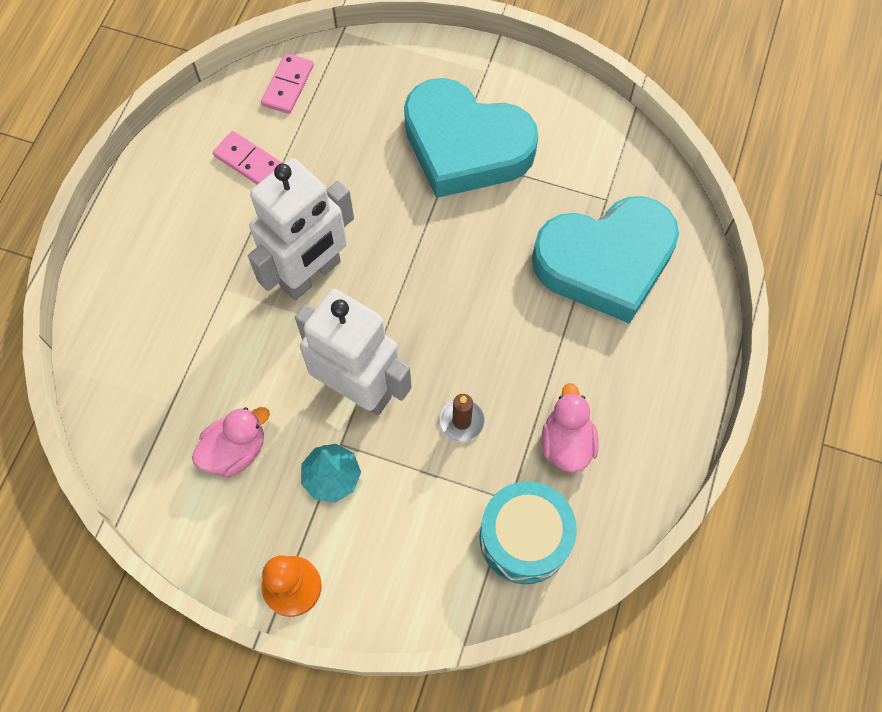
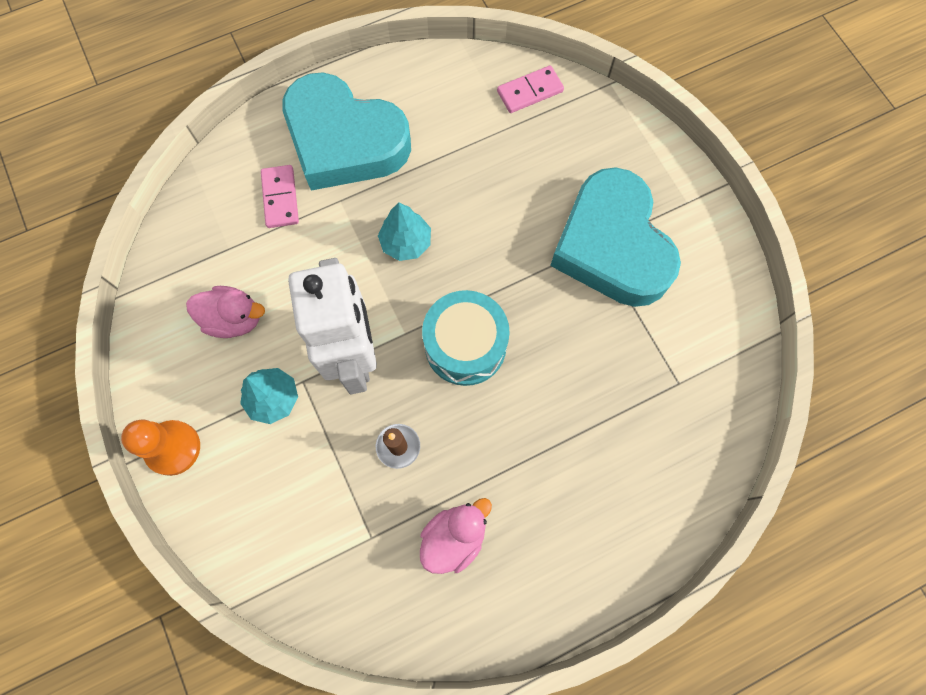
camera: 45 degrees right, 5 degrees up
pink domino [213,131,282,185] -> pink domino moved to [261,165,299,228]
white robot [248,158,354,301] -> turquoise tree [378,202,431,261]
turquoise drum [480,481,577,584] -> turquoise drum moved to [422,290,510,386]
turquoise heart [532,196,679,324] -> turquoise heart moved to [282,72,411,191]

